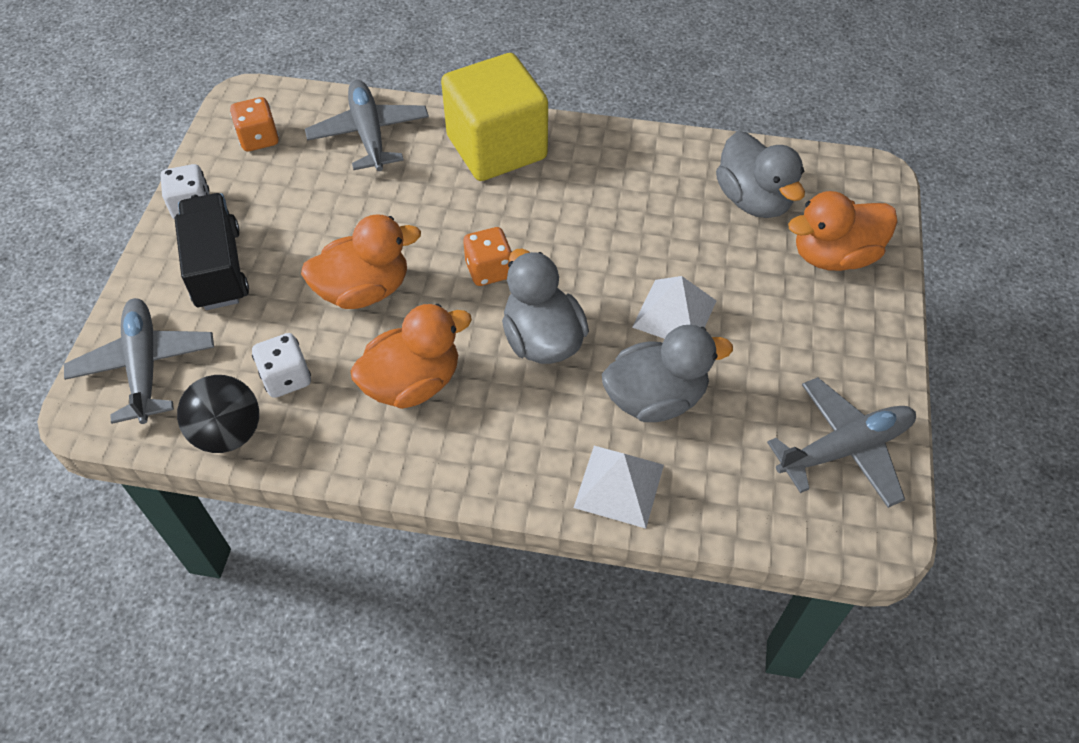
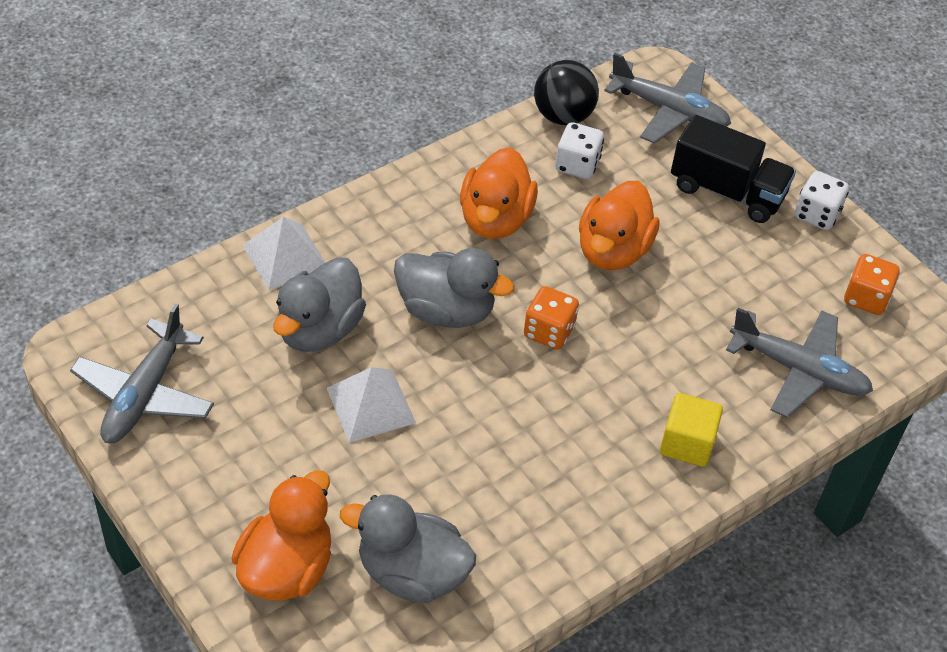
camera: 130 degrees right, 5 degrees down
yellow cube [441,53,548,181] -> yellow cube [660,393,723,467], size x0.51

